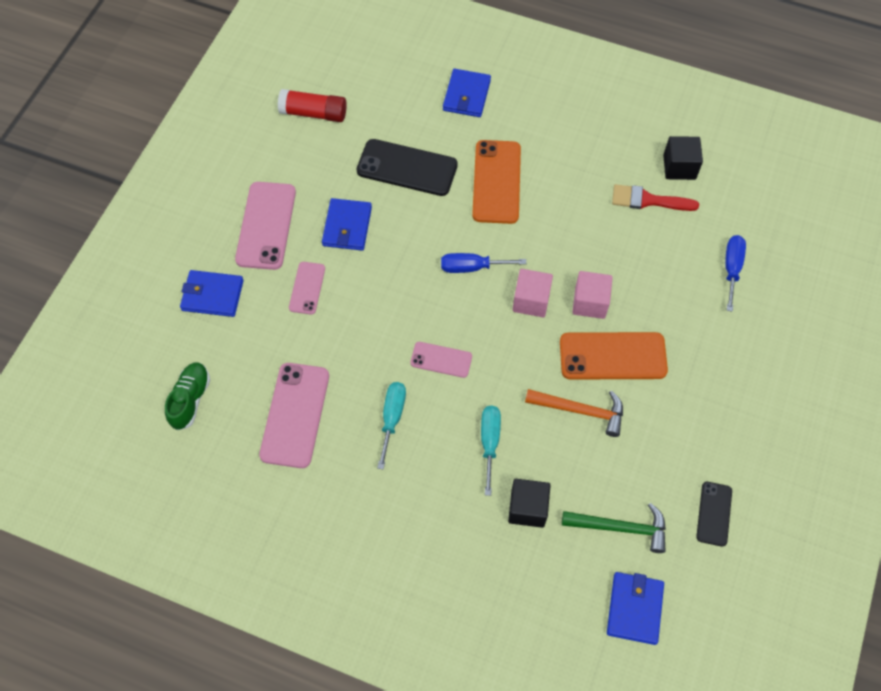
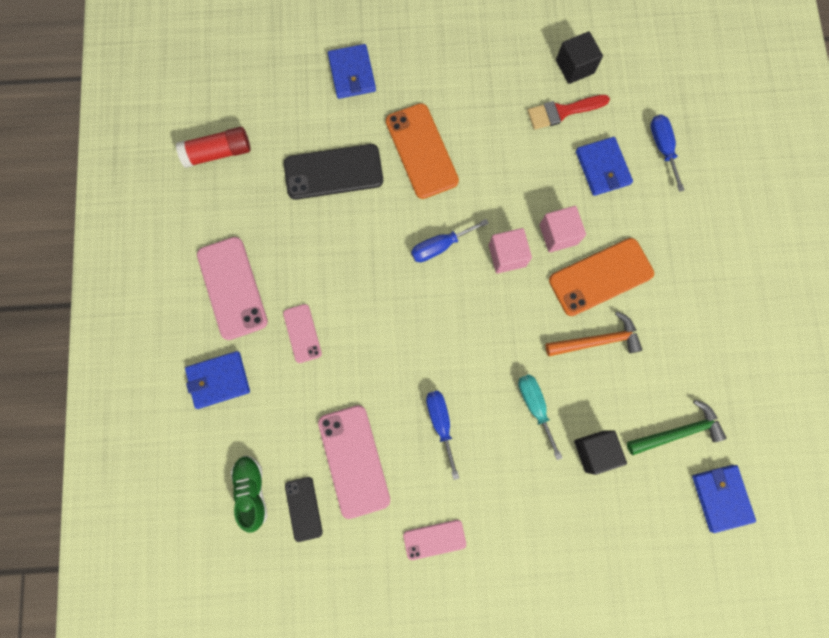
camera: 25 degrees left, 15 degrees up
blue wallet [322,198,372,251] -> blue wallet moved to [576,137,633,196]
turquoise screwdriver [377,382,406,469] -> blue screwdriver [426,391,459,480]
pink phone [410,342,472,378] -> pink phone moved to [403,520,466,560]
black phone [696,482,732,547] -> black phone moved to [285,477,323,542]

